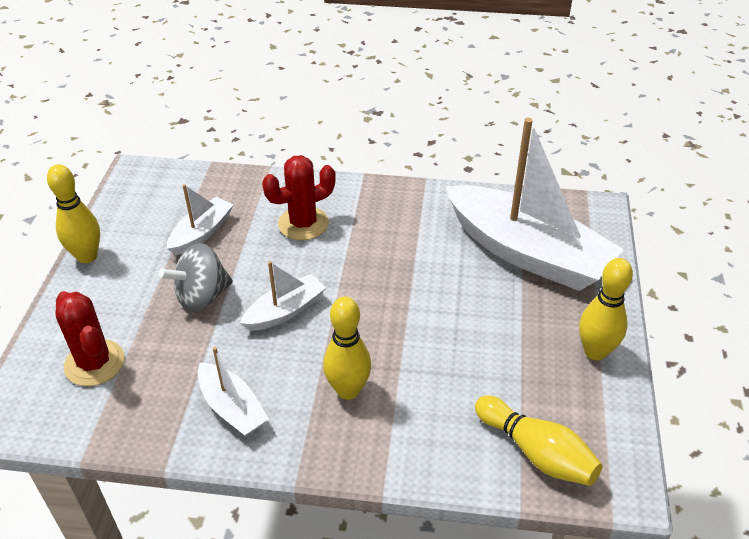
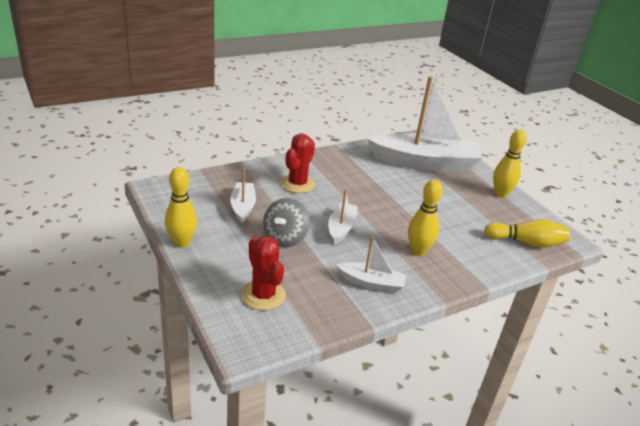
camera: 40 degrees left, 10 degrees down
red cactus [55,291,125,386] -> red cactus turned 45 degrees clockwise [241,236,286,310]

